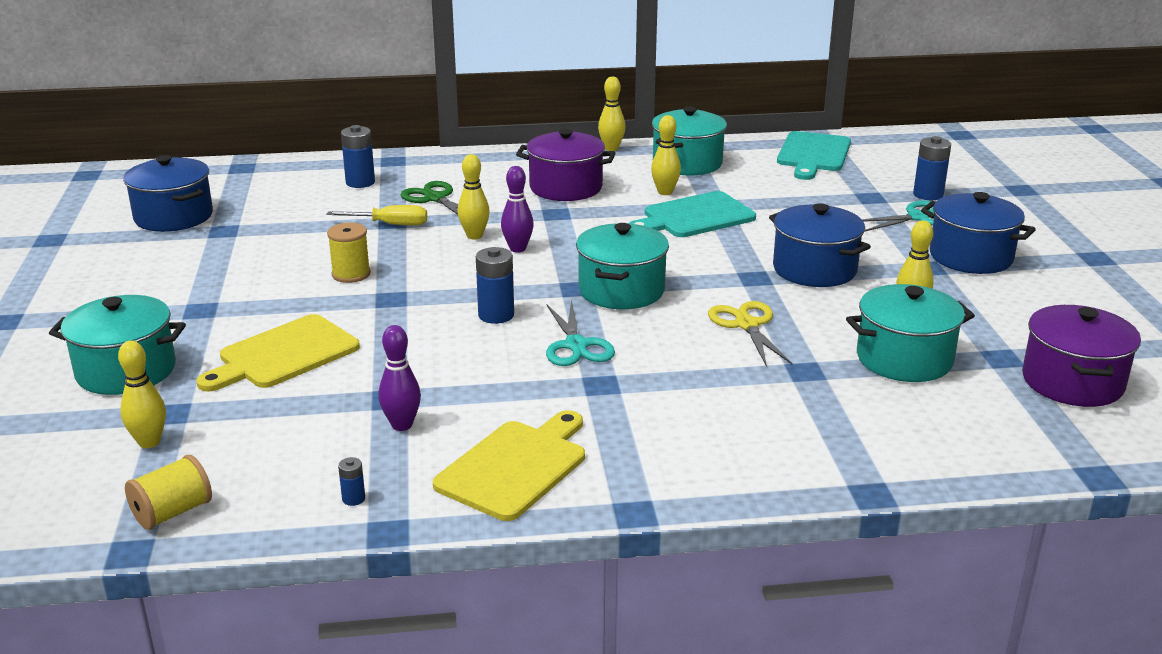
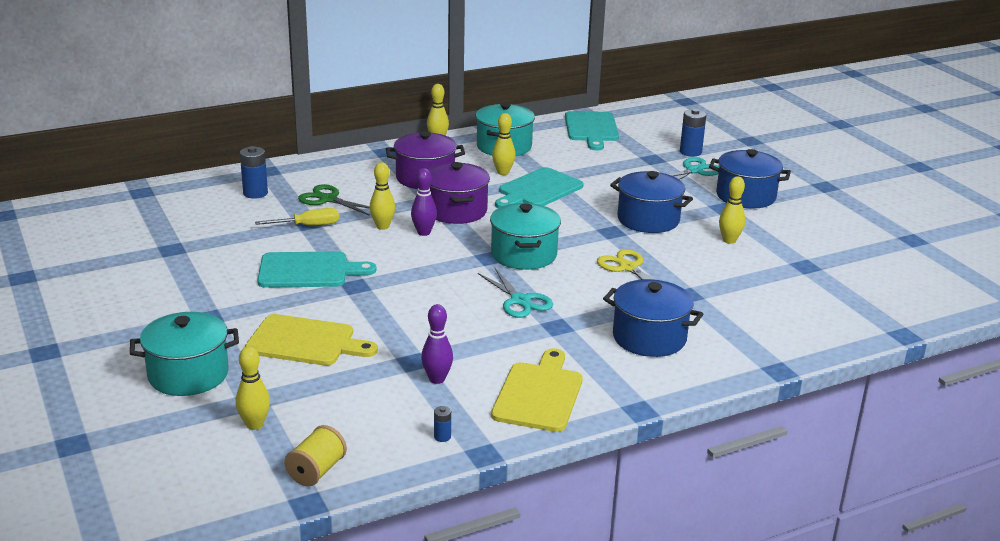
camera: 20 degrees left, 0 degrees up
blue pot [123,155,213,232] -> blue pot moved to [603,279,703,357]
yellow cutting board [196,314,360,392] -> yellow cutting board turned 105 degrees counterclockwise [245,314,378,366]
yellow spool [327,223,371,283] -> turquoise cutting board [257,252,376,288]
blue battery [476,247,514,324] -> none
turquoise pot [846,284,975,382] -> none
purple pot [1022,305,1141,407] -> purple pot moved to [428,162,490,224]

